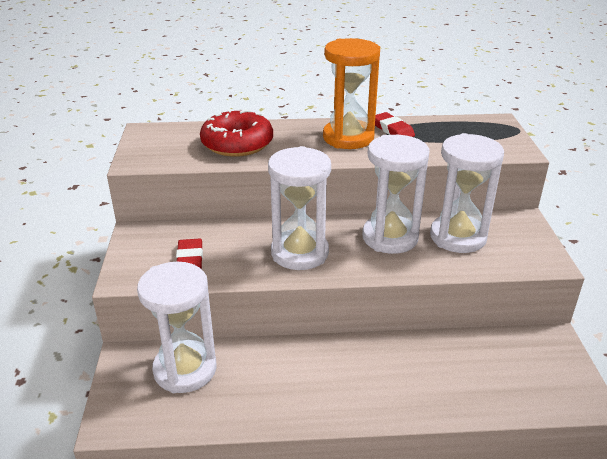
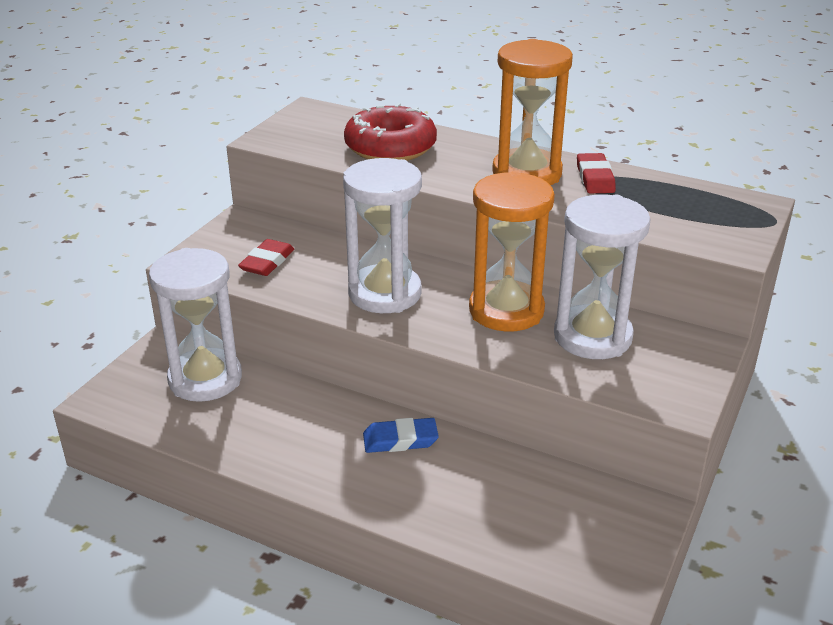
camera: 30 degrees right, 0 degrees up
white hourglass [362,135,429,254] -> orange hourglass [469,171,555,332]
none -> blue eraser [363,418,439,453]

